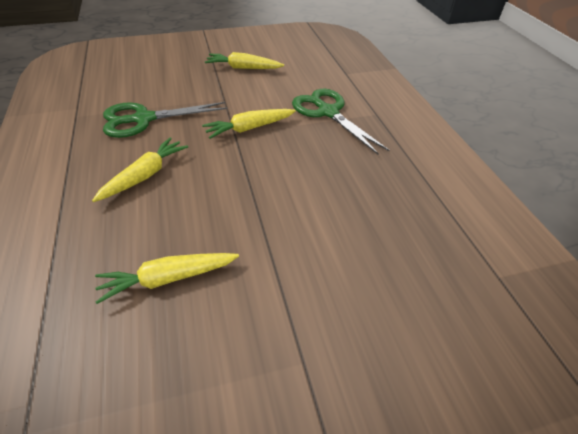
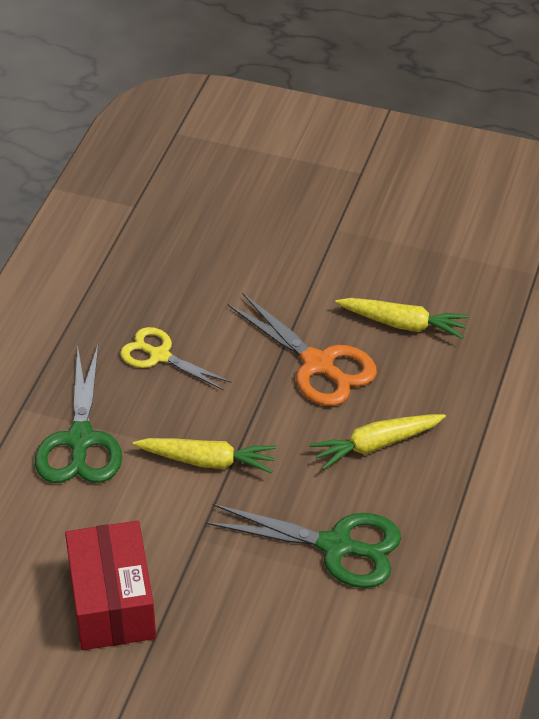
camera: 145 degrees left, 0 degrees up
yellow carrot [205,52,284,69] -> red box [65,521,156,650]
none -> yellow scissors [120,327,231,390]
none -> orange scissors [228,293,377,406]

